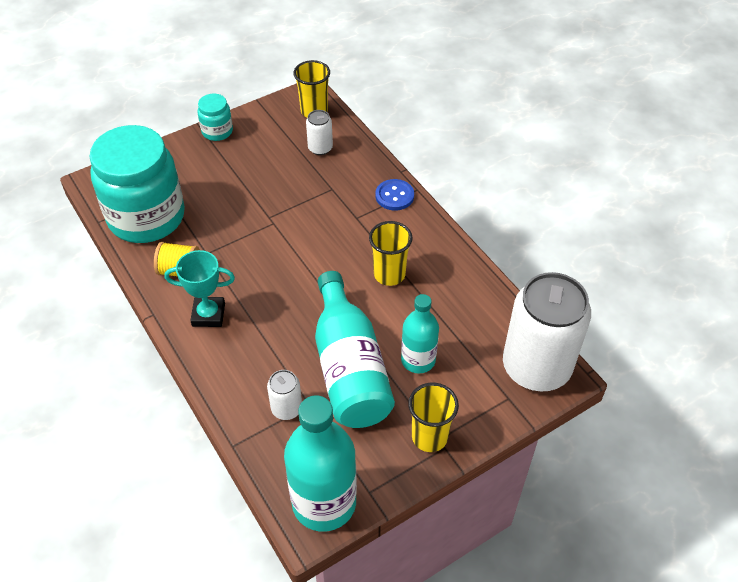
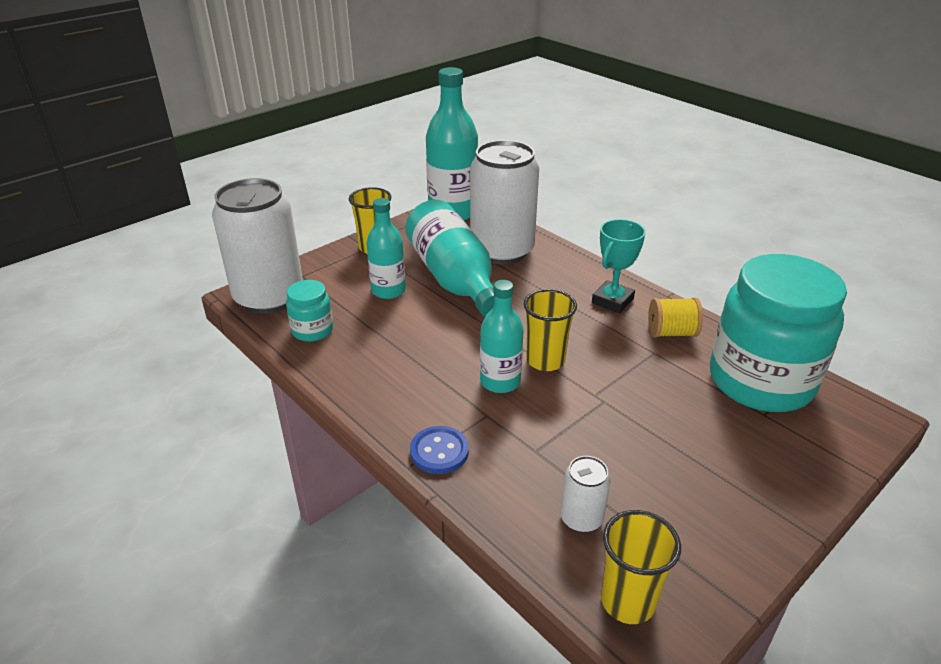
camera: 170 degrees right, 15 degrees down
turquoise trophy [164,250,235,327] -> turquoise trophy turned 45 degrees counterclockwise [592,219,646,313]
turquoise jar [197,94,233,141] -> turquoise jar moved to [286,280,333,342]
white can [267,370,302,420] -> white can [470,140,539,265], size x2.30
yellow cup [369,221,413,286] -> yellow cup moved to [524,289,577,371]
none -> turquoise bottle [480,280,524,393]

